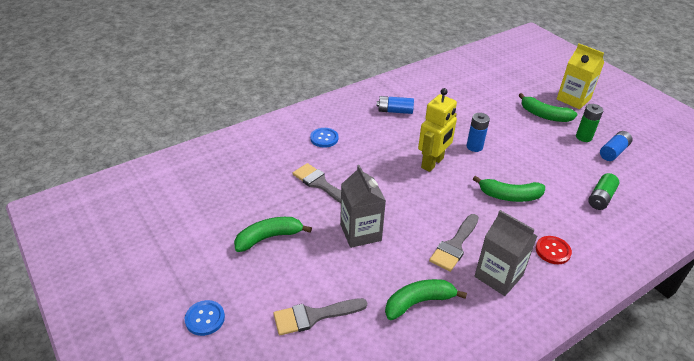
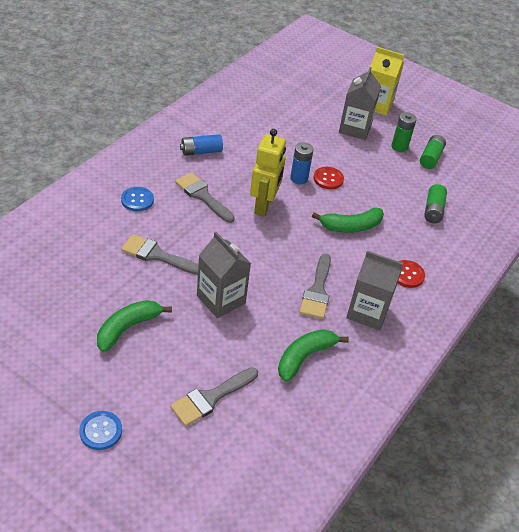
camera: 25 degrees left, 5 degrees up
green banana [519,93,578,122] -> grey carton [339,67,381,140]
blue battery [600,131,633,161] -> green battery [420,135,446,169]
none -> grey brush [175,172,235,223]
none -> red button [313,167,344,189]

